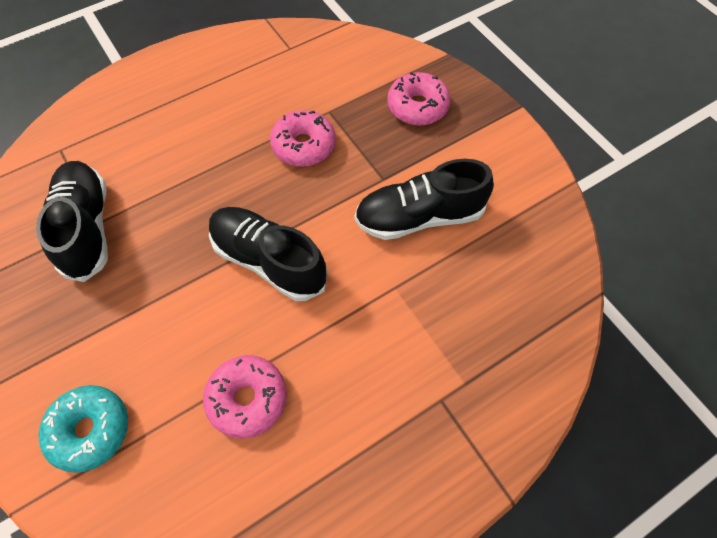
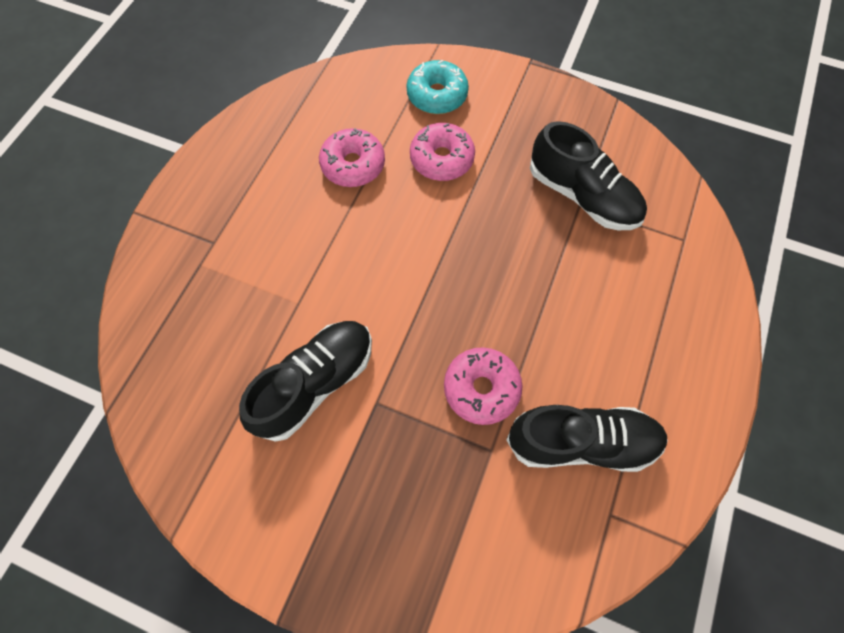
camera: 145 degrees right, 5 degrees up
black shoe [209,207,328,301] -> black shoe moved to [506,405,668,472]
pink donut [387,72,451,126] -> pink donut moved to [410,123,475,181]

